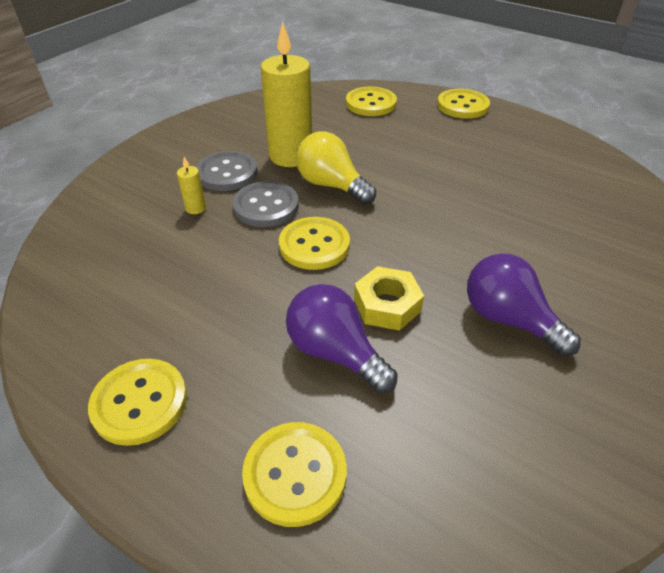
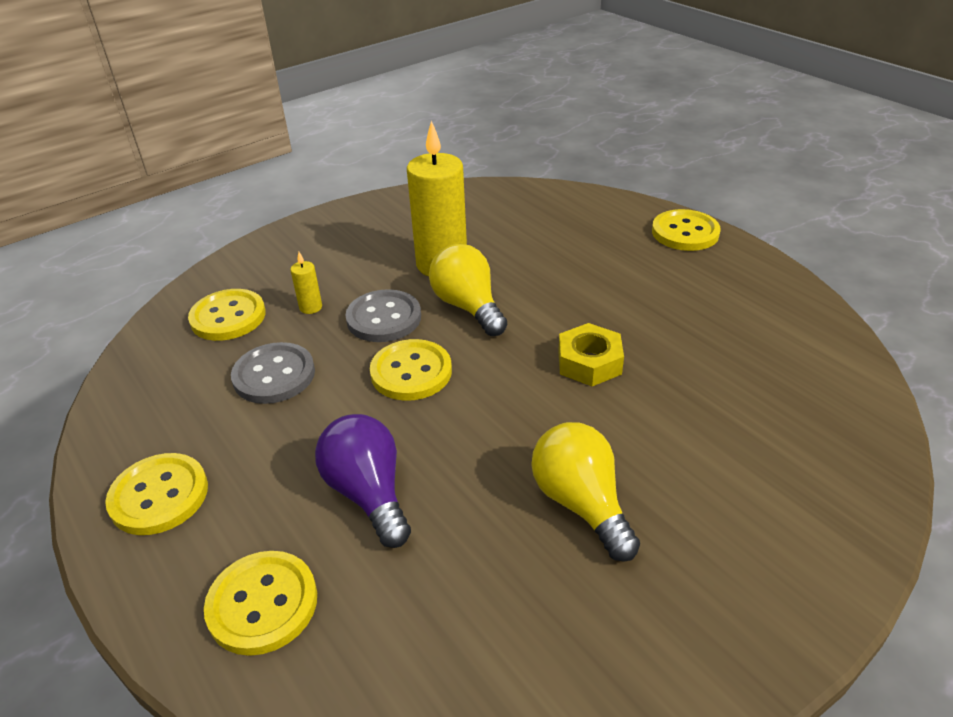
camera: 20 degrees right, 5 degrees down
grey button [196,151,258,191] -> grey button moved to [231,342,315,404]
yellow button [346,87,397,116] -> yellow button moved to [188,289,266,341]
yellow nut [354,266,424,331] -> yellow nut moved to [558,323,624,386]
purple light bulb [467,253,581,356] -> yellow light bulb [531,422,640,562]

